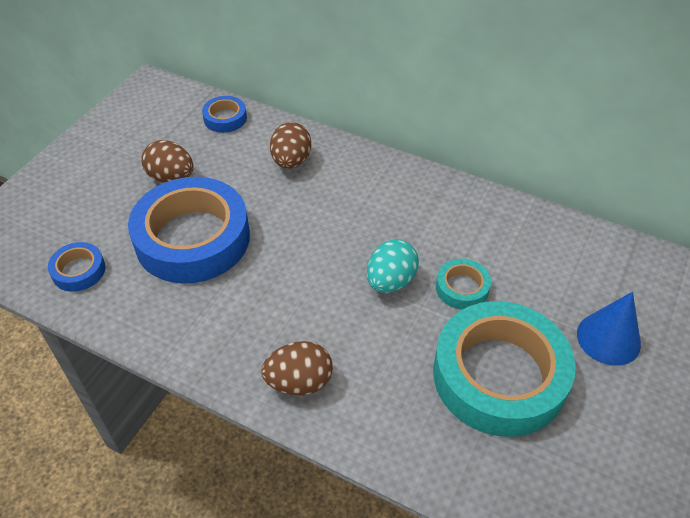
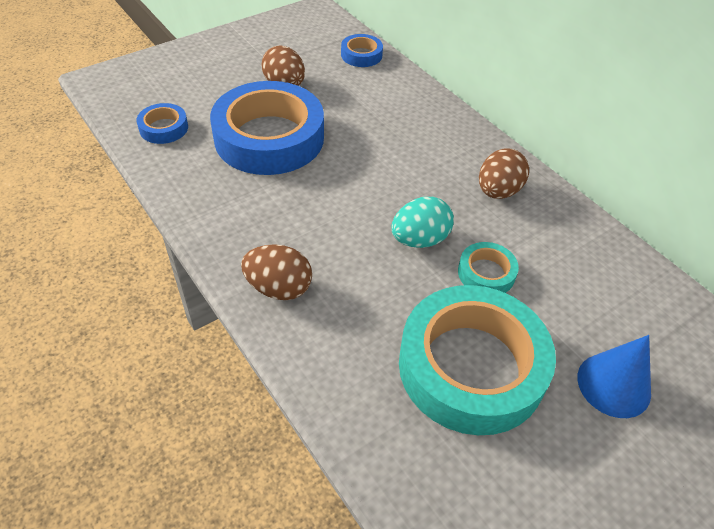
camera: 25 degrees right, 0 degrees up
brown egg [270,122,311,169] -> brown egg moved to [479,149,529,199]

